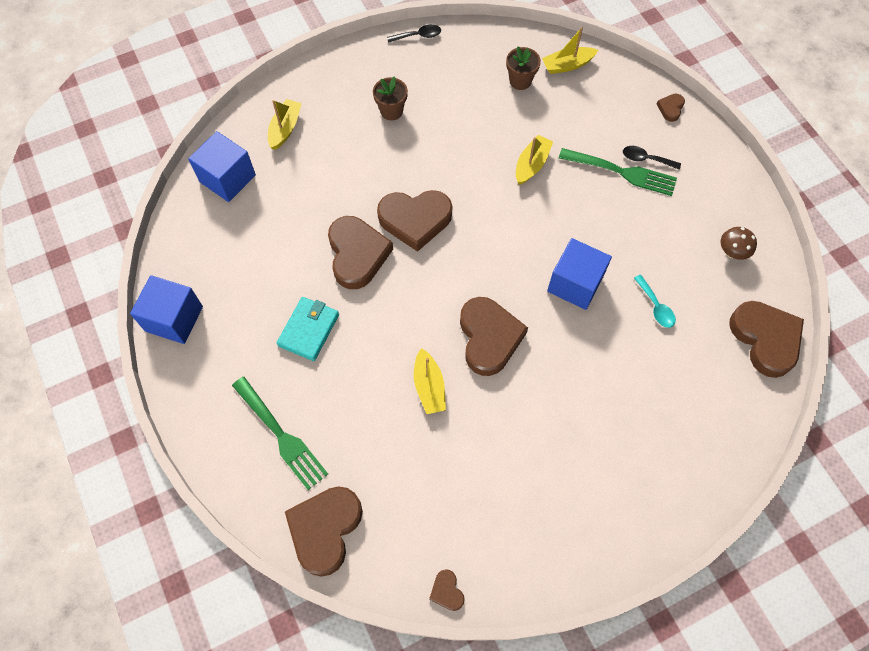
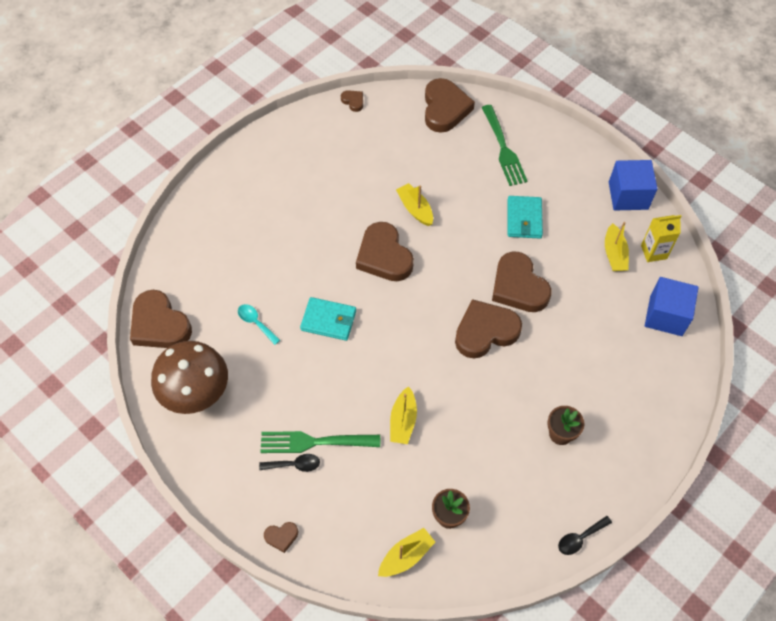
camera: 160 degrees right, 5 degrees down
green fork [232,377,328,490] -> green fork turned 135 degrees counterclockwise [481,105,527,186]
yellow boat [268,99,302,150] -> yellow boat moved to [605,222,629,271]
blue cube [547,238,612,310] -> turquoise wallet [300,297,356,341]
brown heart [657,94,685,122] -> brown heart turned 75 degrees clockwise [264,522,298,553]
brown mushroom [720,227,757,260] -> brown mushroom [151,341,228,414], size x2.26
none -> yellow carton [641,215,681,262]

